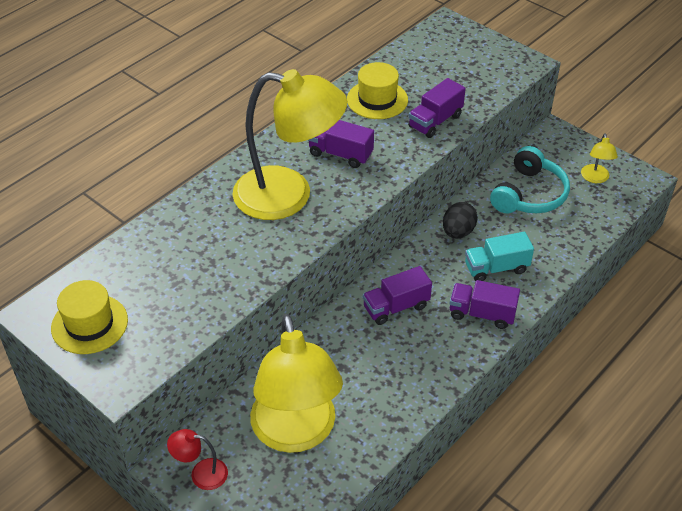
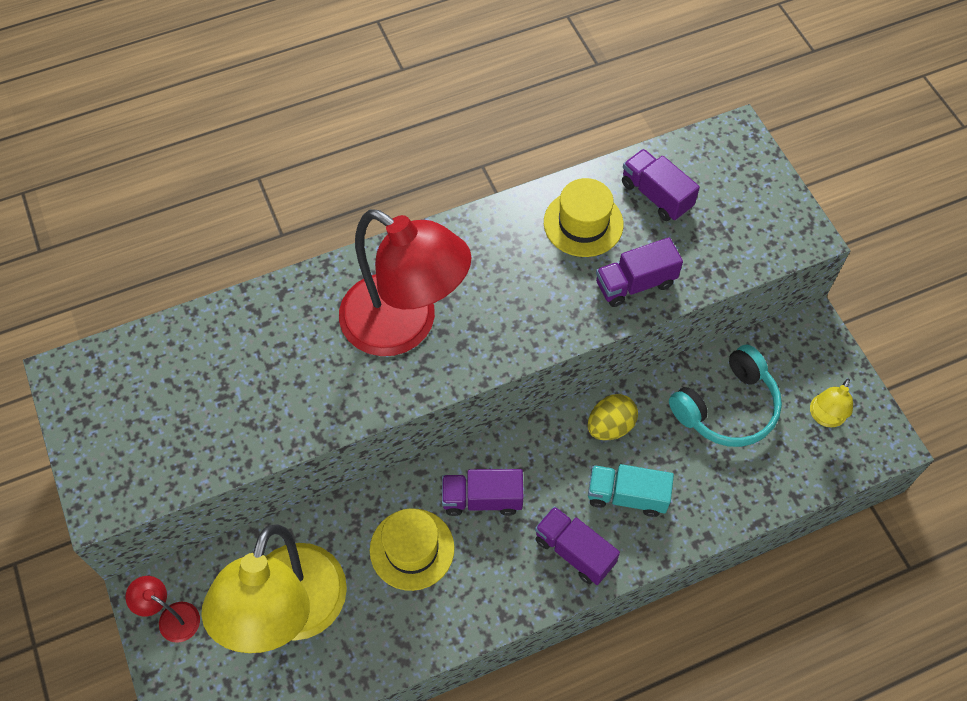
camera: 25 degrees right, 15 degrees up
yellow hat [51,280,128,354] -> yellow hat moved to [370,509,455,591]
yellow lamp [232,69,347,220] -> red lamp [339,209,472,356]
purple truck [308,120,374,168] -> purple truck moved to [622,149,700,221]
black egg [443,202,478,239] -> yellow egg [588,394,638,440]

